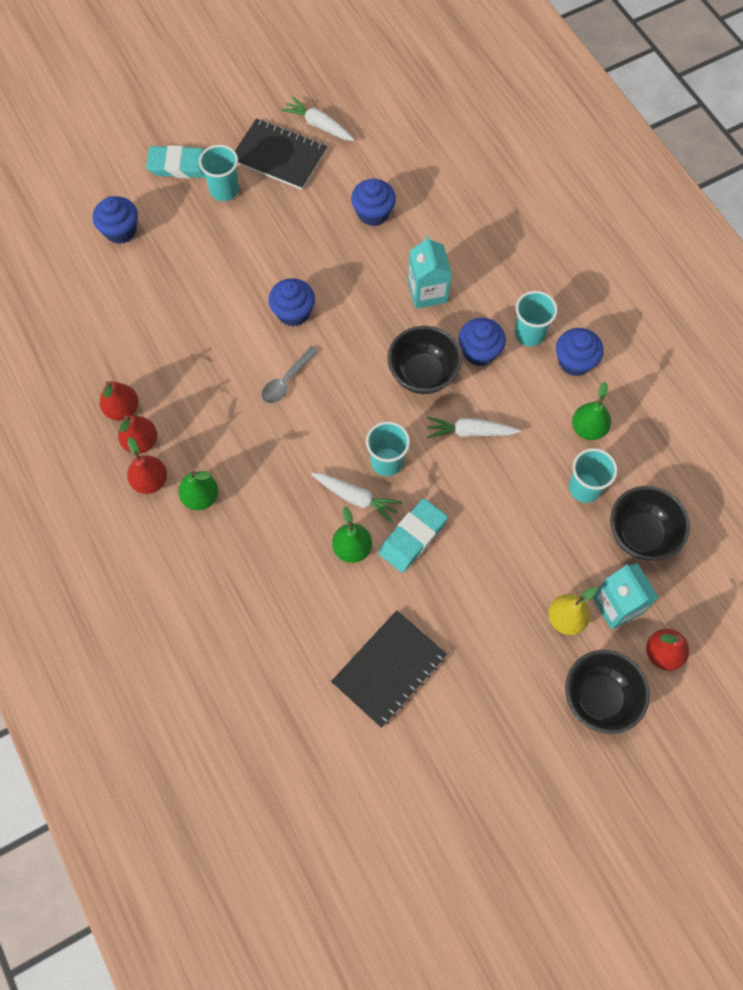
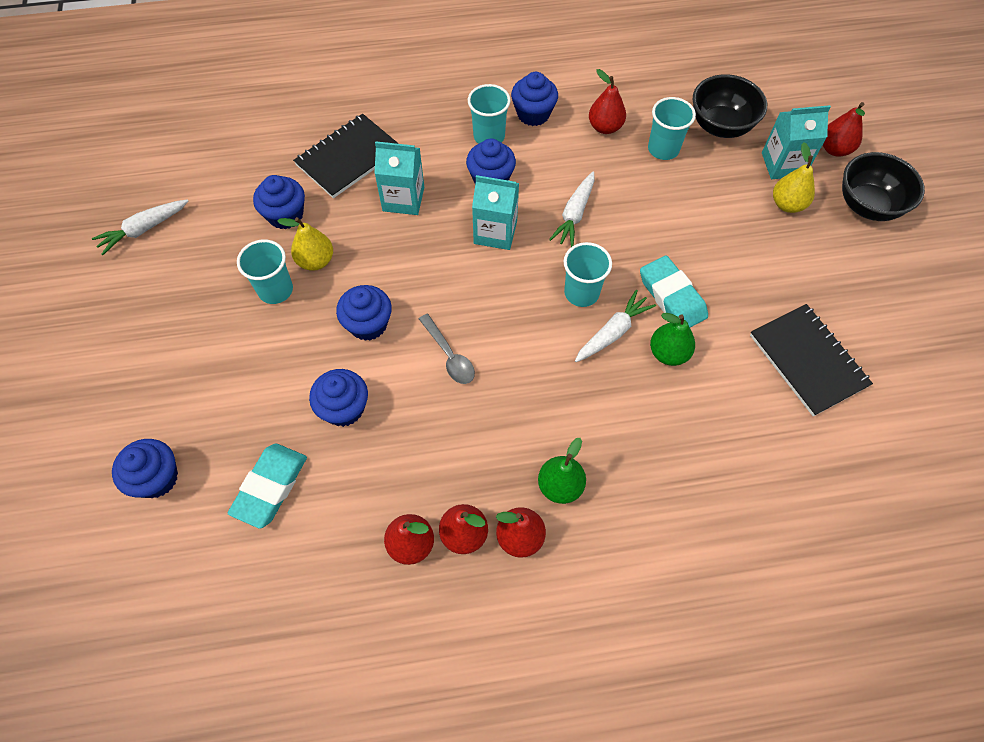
camera: 70 degrees left, 5 degrees down
turquoise eraser [146,145,206,178] -> turquoise eraser moved to [228,444,307,529]
turquoise cup [199,145,239,201] -> turquoise cup moved to [237,239,293,304]
black notebook [235,118,327,190] -> black notebook moved to [293,114,399,198]
black bowl [387,326,462,394] -> turquoise carton [472,175,519,250]
green pear [572,382,611,440] -> red pear [589,69,626,134]
none -> yellow pear [278,217,333,271]
none -> blue cupcake [309,369,368,427]

